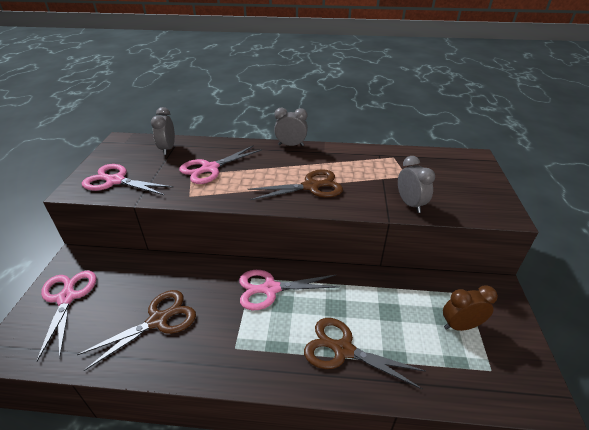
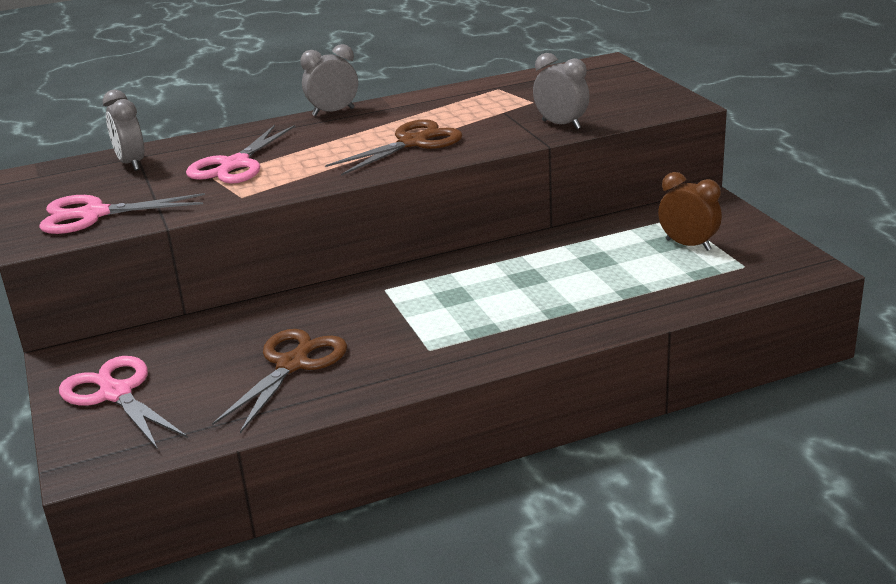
camera: 25 degrees left, 10 degrees down
pink scissors [239,270,340,310] -> none
brown scissors [304,318,426,390] -> none
brown clock [443,285,498,331] -> brown clock turned 75 degrees clockwise [658,172,722,251]

